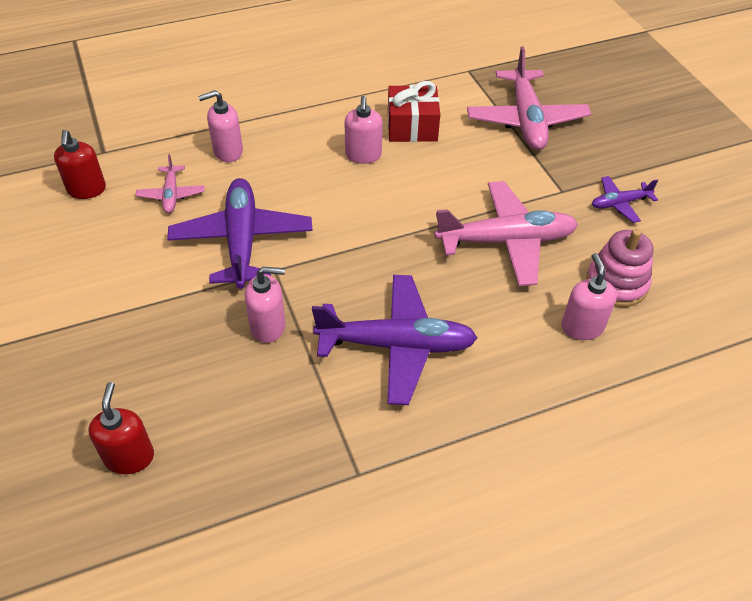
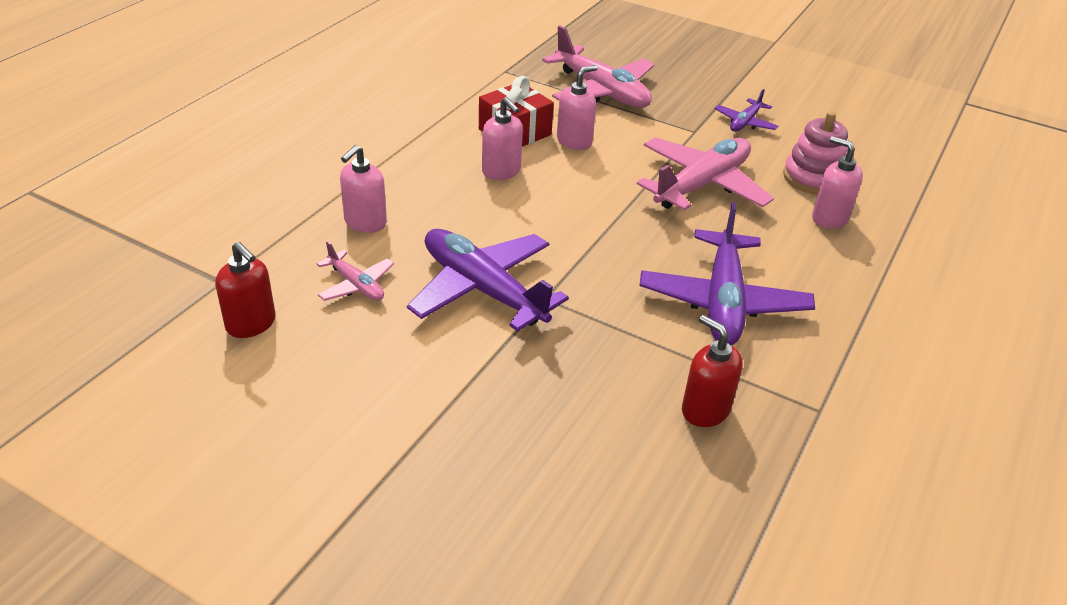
camera: 40 degrees left, 10 degrees down
red soap dispenser [89,382,154,474] -> red soap dispenser moved to [682,315,743,427]
pink soap dispenser [245,267,286,343] -> pink soap dispenser moved to [557,65,597,150]
purple plane [312,275,477,405] -> purple plane turned 135 degrees clockwise [639,202,815,345]

